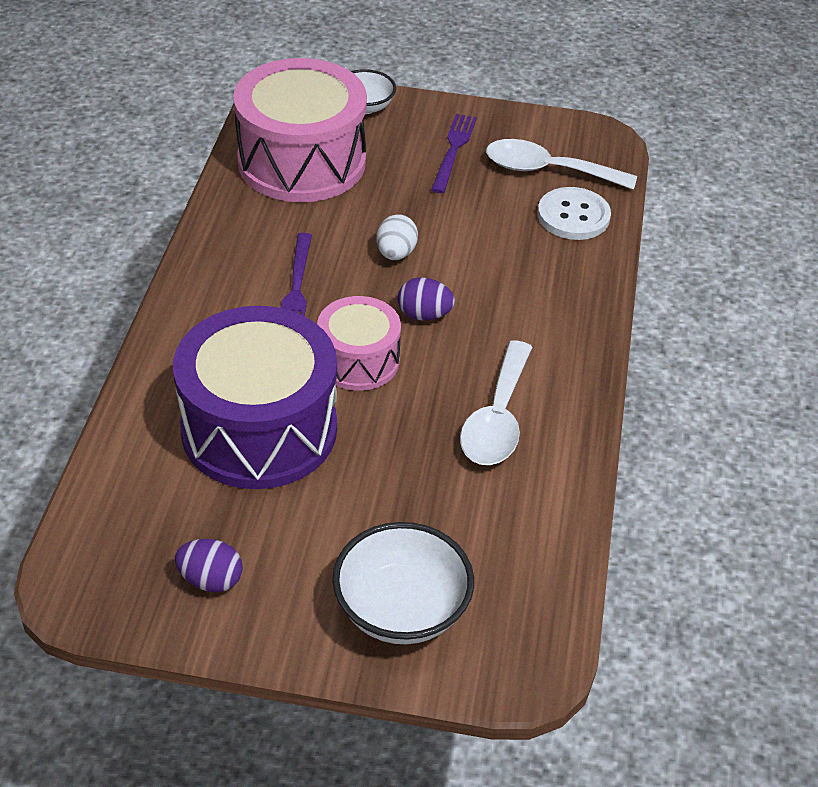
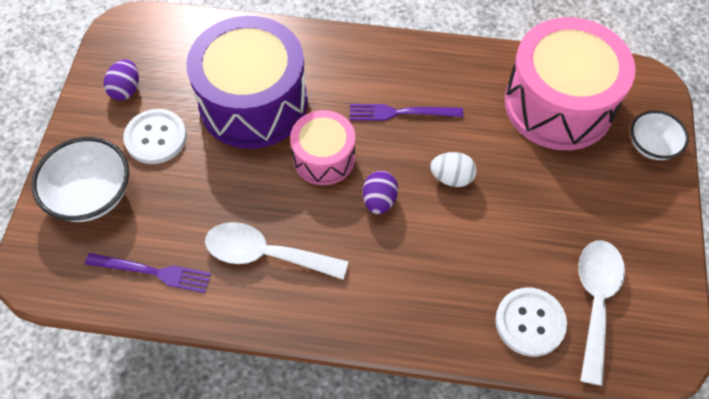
camera: 90 degrees right, 15 degrees up
purple fork [431,114,477,193] -> purple fork moved to [85,253,211,293]
none -> white button [123,109,187,164]

